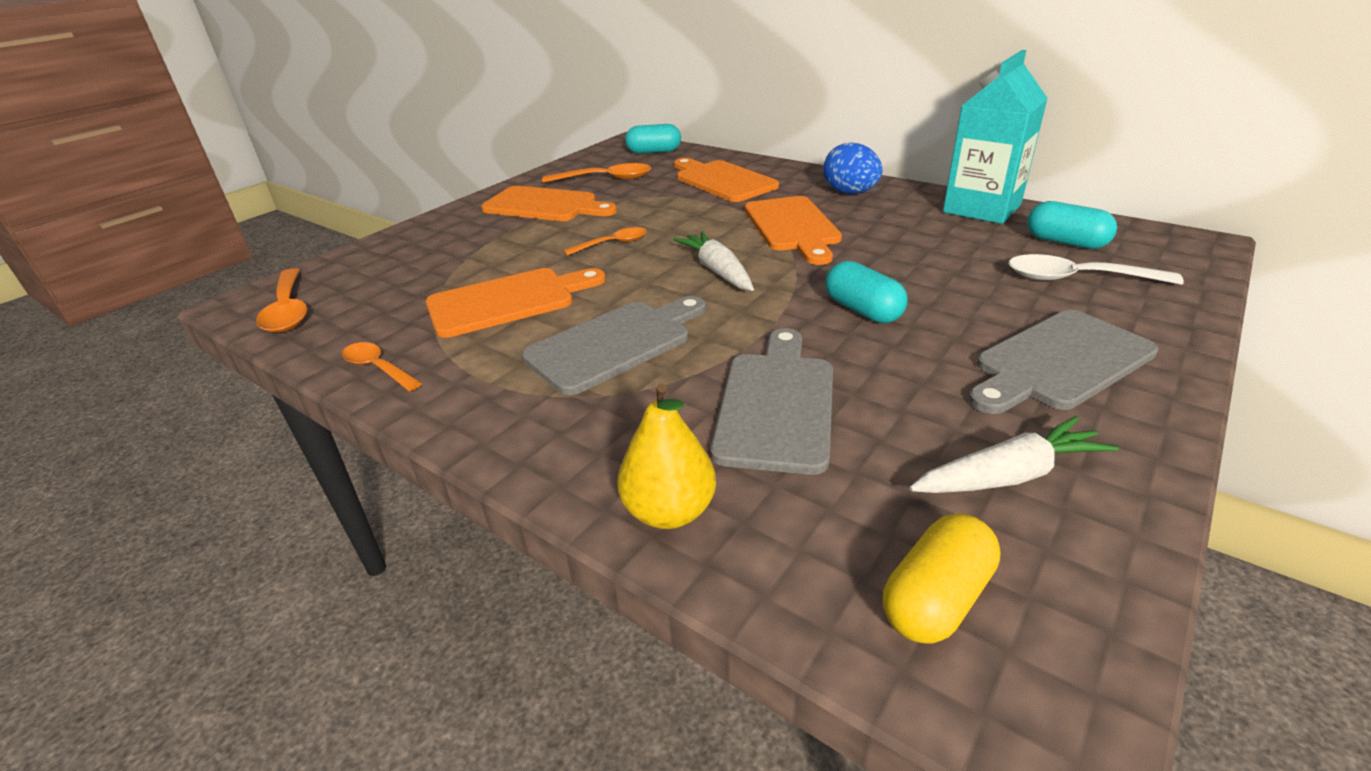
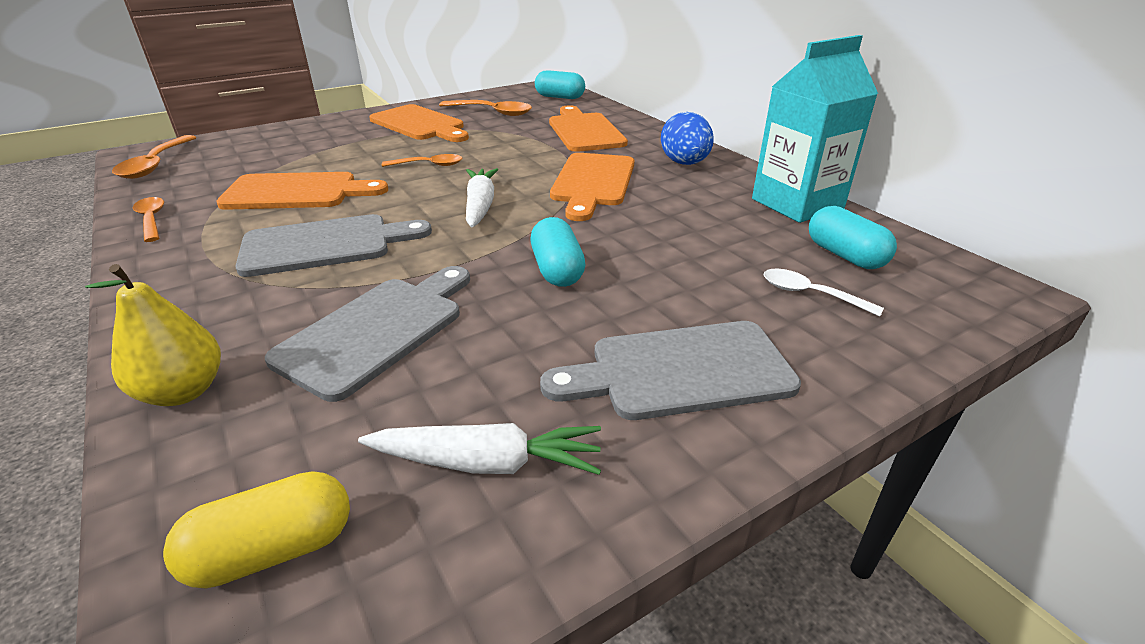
camera: 20 degrees right, 0 degrees up
white spoon [1008,254,1184,285] -> white spoon [763,269,884,317], size x0.65

